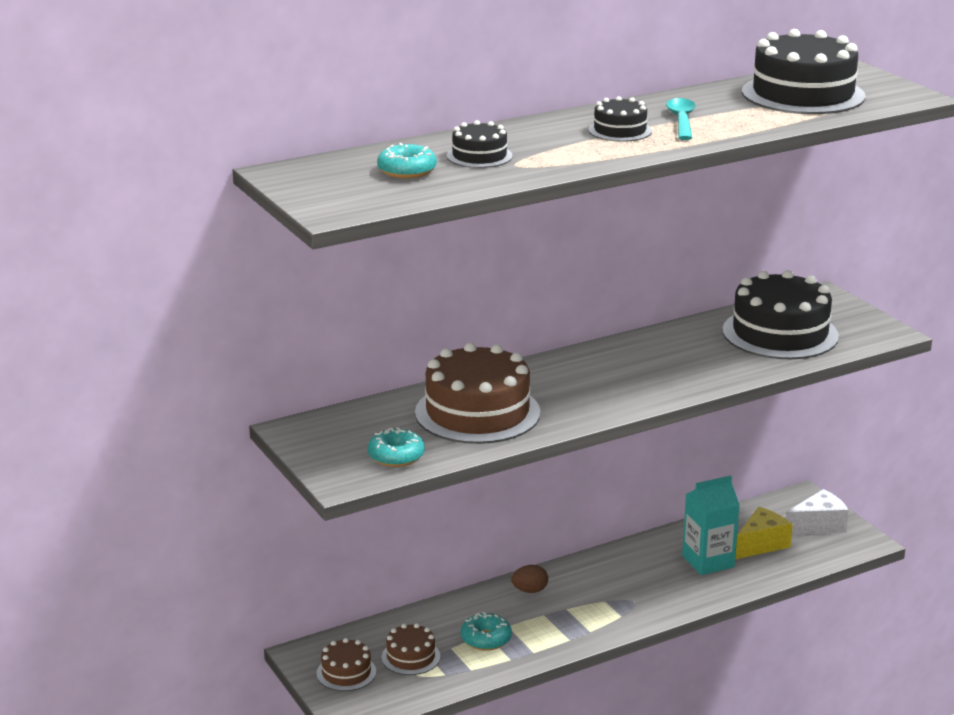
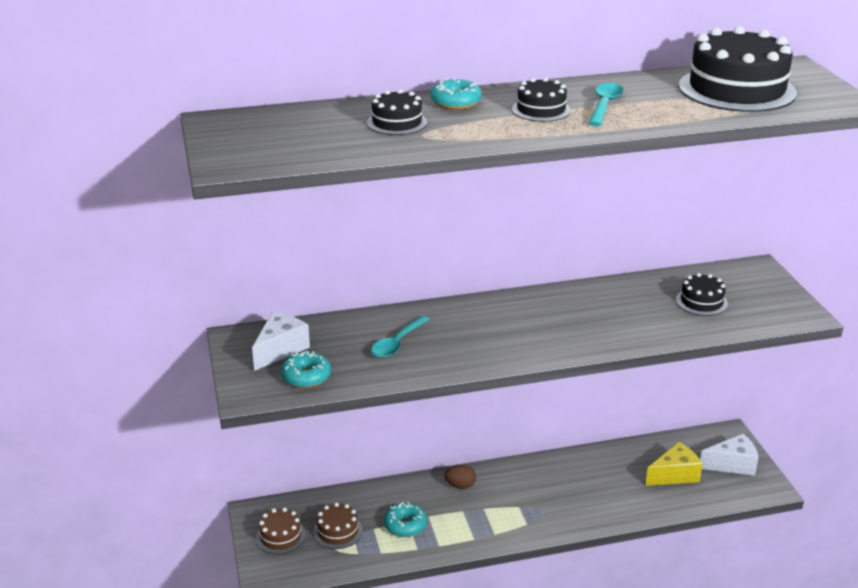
camera: 15 degrees right, 5 degrees up
turquoise donut [377,143,437,179] -> turquoise donut moved to [430,78,482,110]
brown cake [415,343,541,444] -> turquoise spoon [371,316,430,358]
turquoise carton [682,476,740,575] -> none
black cake [722,270,839,359] -> black cake [676,273,728,316], size x0.49
none -> white cheese [252,312,310,371]

